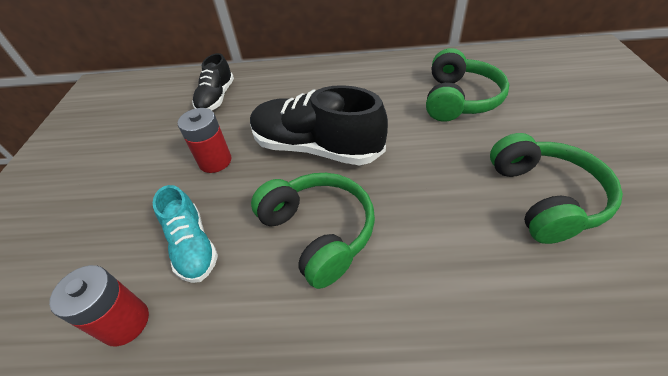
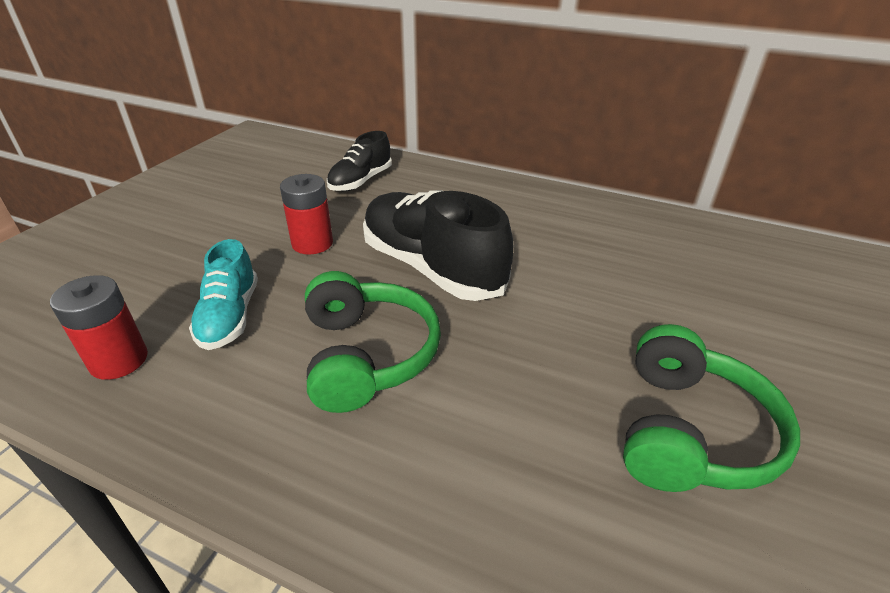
camera: 20 degrees right, 10 degrees down
green headphones [426,48,509,122] -> none

